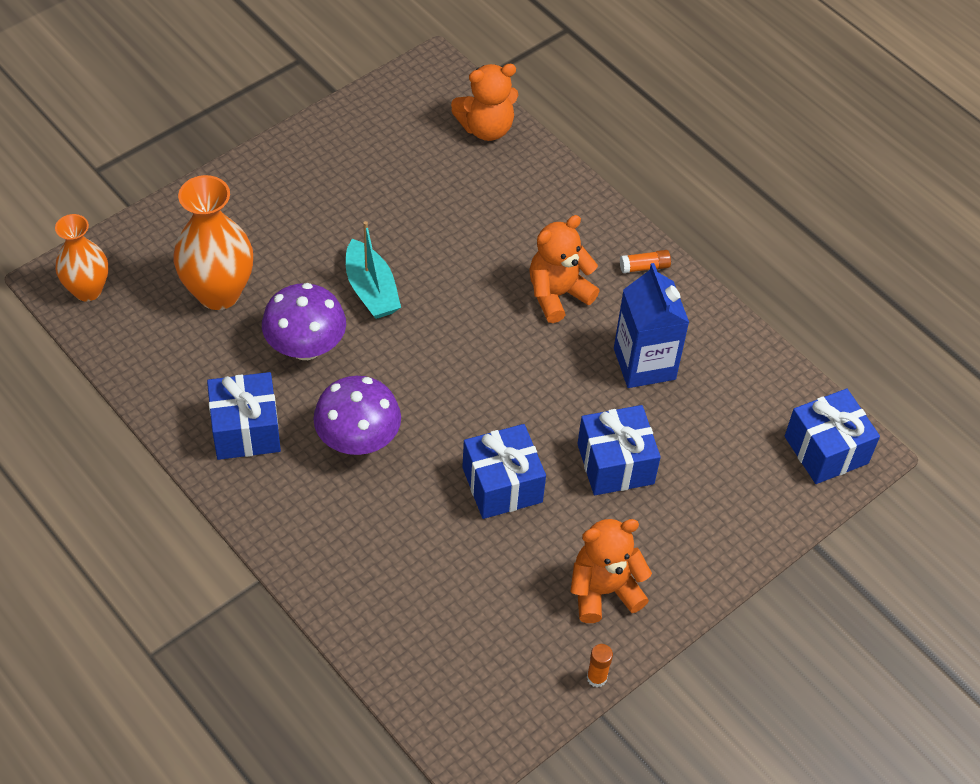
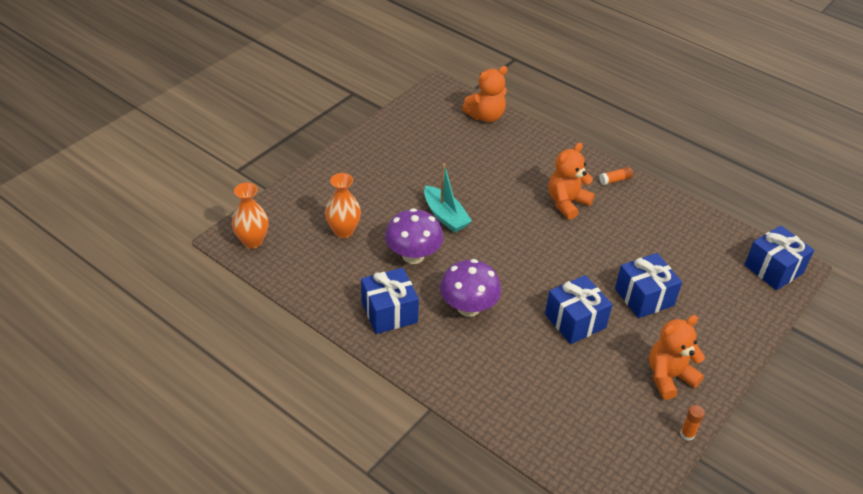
camera: 10 degrees left, 10 degrees down
orange vase [173,175,253,310] -> orange vase [325,173,361,238], size x0.66
blue carton [614,263,689,388] -> none

